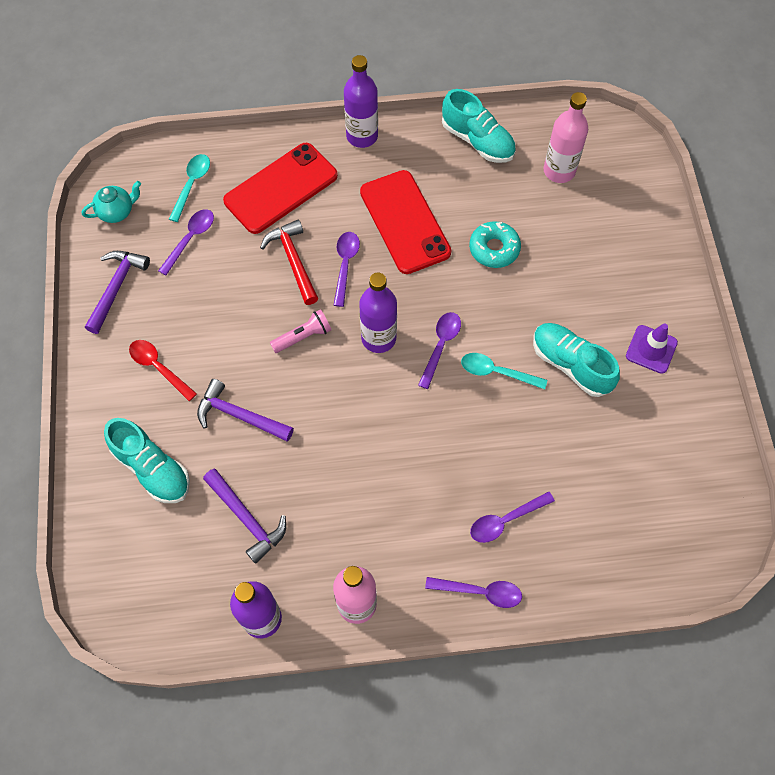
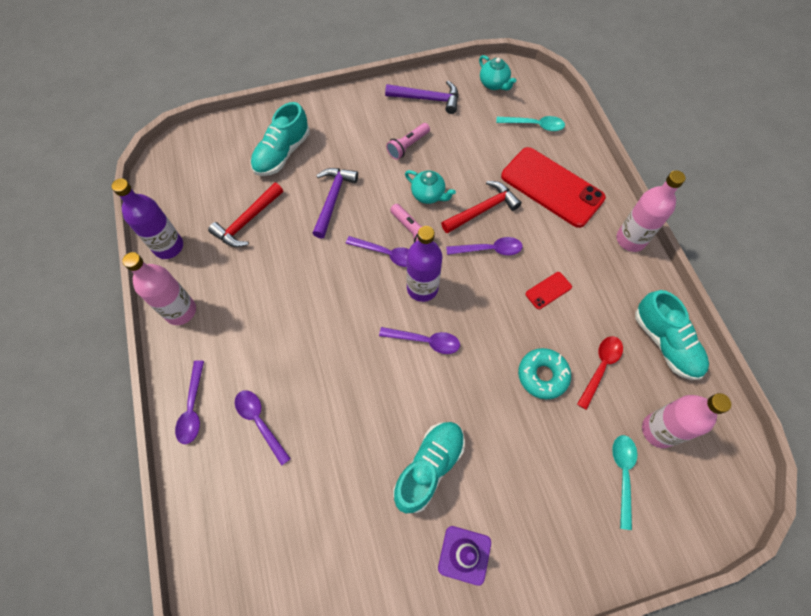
camera: 80 degrees right, 0 degrees up
red spoon [129,340,197,401] -> red spoon moved to [577,336,623,410]
purple spoon [158,209,214,275] -> purple spoon moved to [346,236,409,267]
purple hammer [203,469,286,564] -> red hammer [208,182,283,247]
purple bottle [344,55,378,148] -> pink bottle [616,170,685,252]
red phone [360,170,451,274] -> red phone [525,272,572,309], size x0.42
turquoise shoe [442,89,516,163] -> turquoise shoe turned 60 degrees counterclockwise [635,290,709,380]
turquoise spoon [461,353,547,389] -> turquoise spoon moved to [612,435,637,530]
none -> pink flashlight [386,123,430,160]
none -> turquoise teapot [405,170,456,204]

